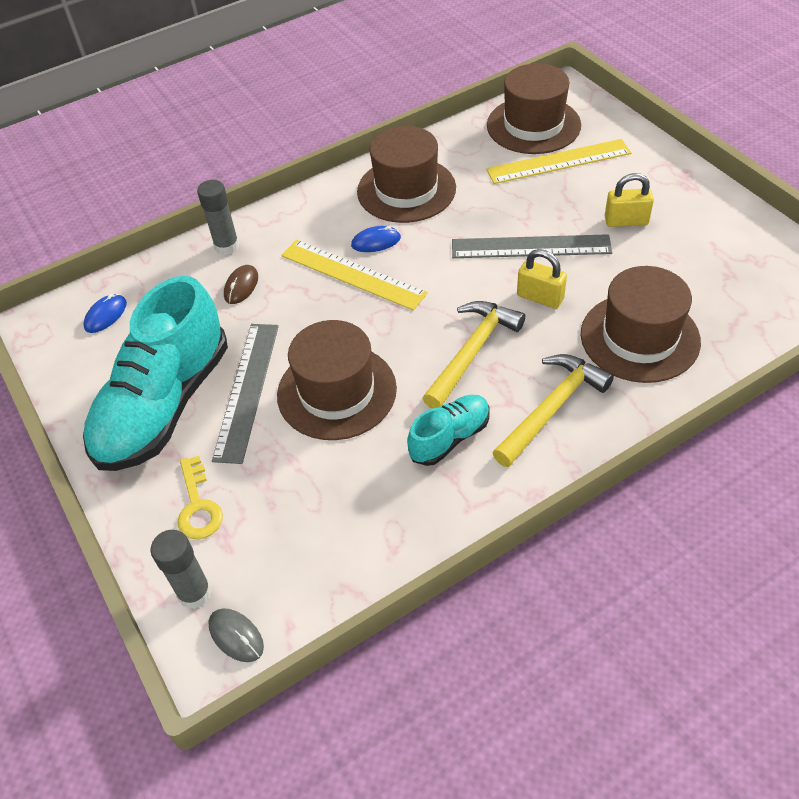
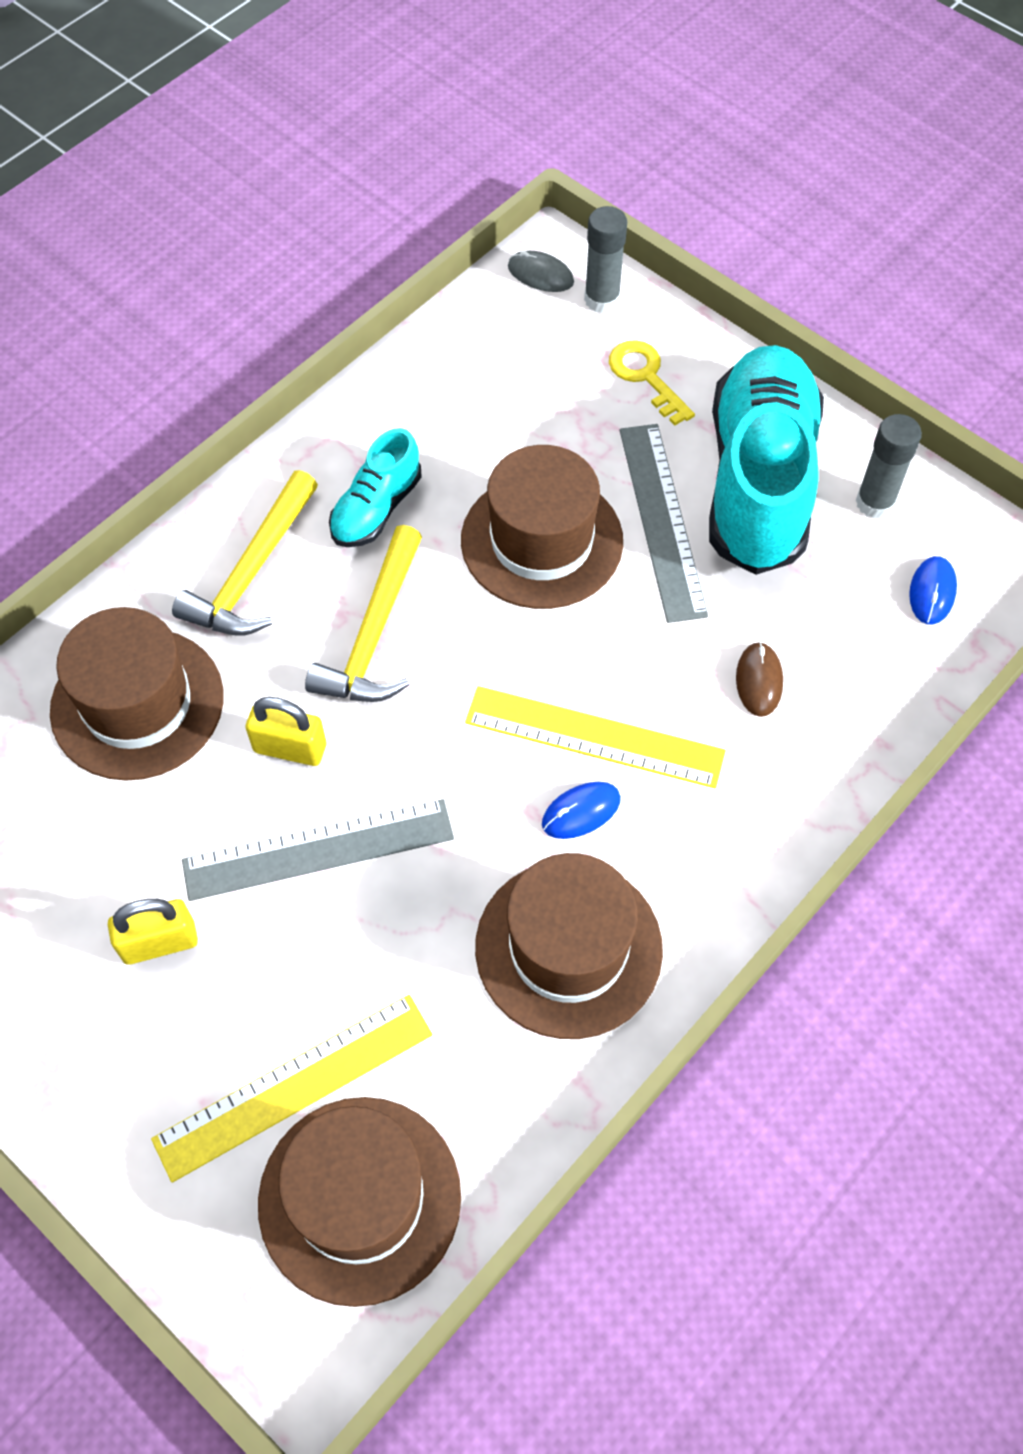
camera: 160 degrees right, 10 degrees up
grey glue stick [197,180,239,255] -> grey glue stick moved to [856,414,922,518]

